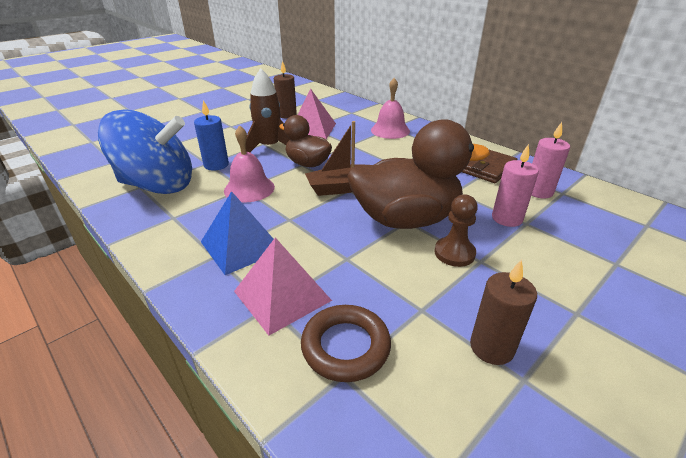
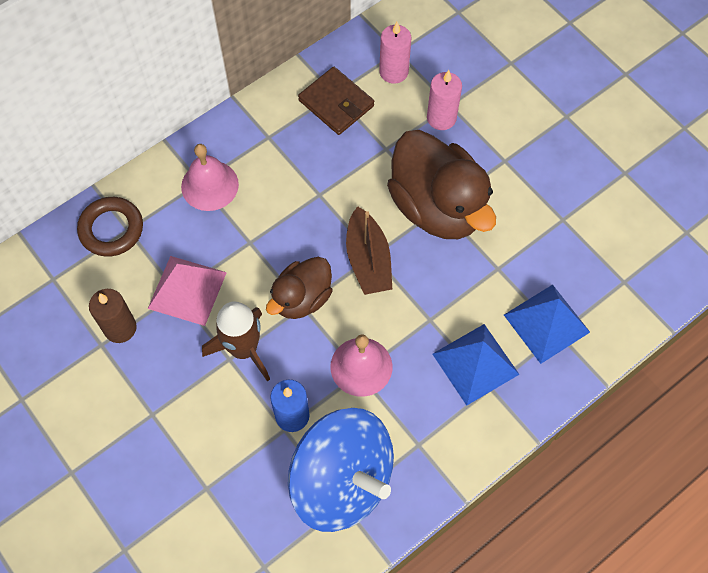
camera: 85 degrees left, 30 degrees up
blue spinning top [98,109,192,194] -> blue spinning top turned 120 degrees clockwise [288,408,394,532]
pink pyramid [234,238,332,335] -> blue pyramid [504,285,590,364]
brown ring [301,305,391,382] -> brown ring moved to [77,197,143,257]
brown duck [347,119,490,229] -> brown duck turned 150 degrees clockwise [387,130,496,239]
brown pawn [434,194,478,267] -> none
brown candle [470,259,537,365] -> none

